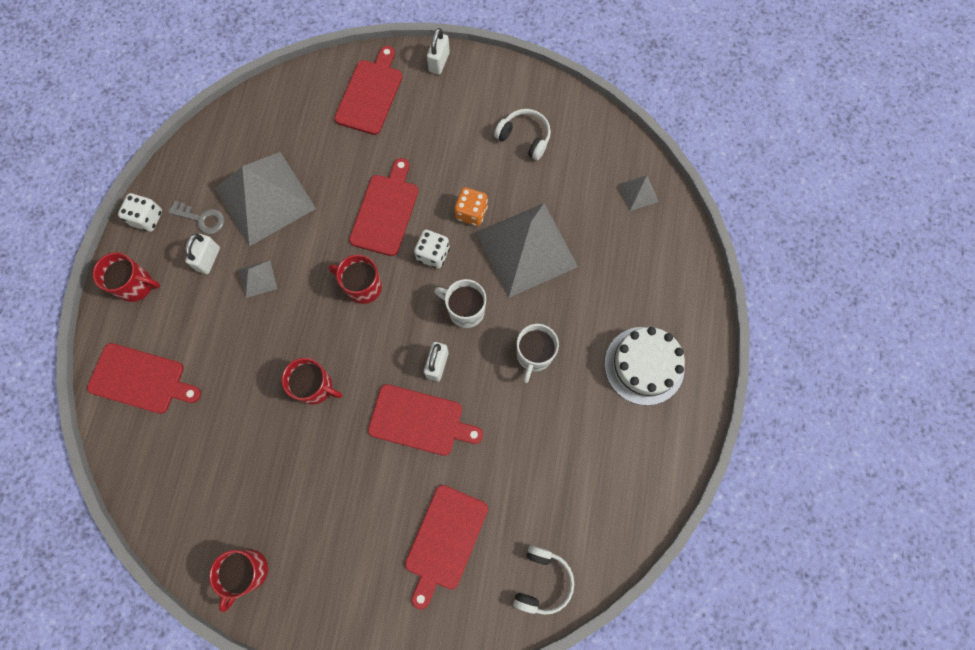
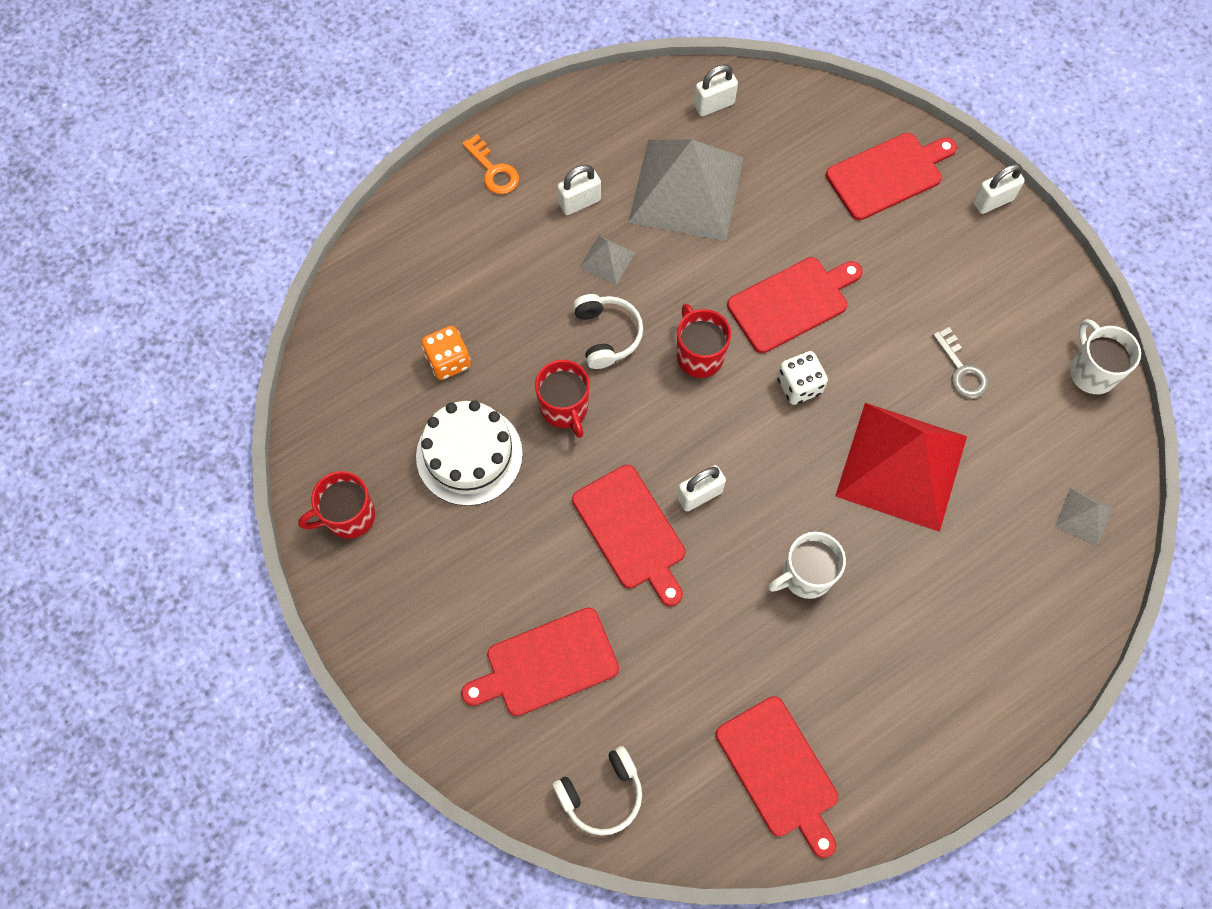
camera: 45 degrees right, 5 degrees down
red cutting board [87,343,201,414] -> red cutting board moved to [716,696,838,858]
red mug [93,252,160,302] -> orange key [462,134,519,194]
white dice [118,193,162,232] -> none
grey key [168,201,225,234] -> grey key moved to [932,327,989,398]
white mug [434,279,486,328] -> white mug moved to [1070,319,1141,394]
orange dice [454,187,488,226] -> orange dice moved to [422,326,471,380]
grey pyramid [476,203,578,298] -> red pyramid [835,403,967,532]
white headphones [494,109,551,160] -> white headphones moved to [573,294,643,369]
white cake [604,327,685,406] -> white cake moved to [416,400,523,506]
none -> white padlock [694,64,738,116]

